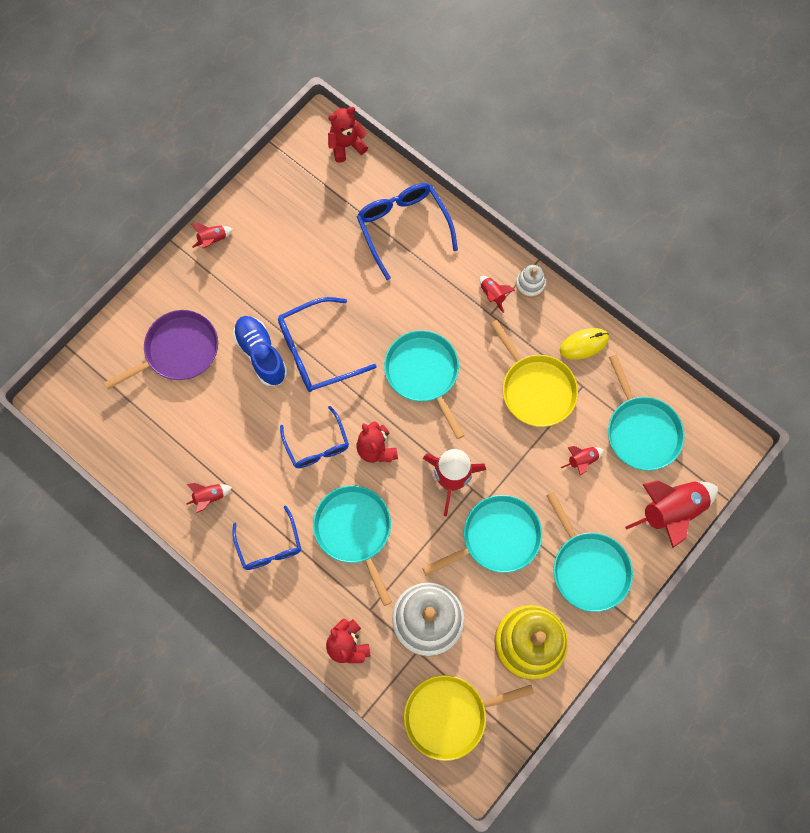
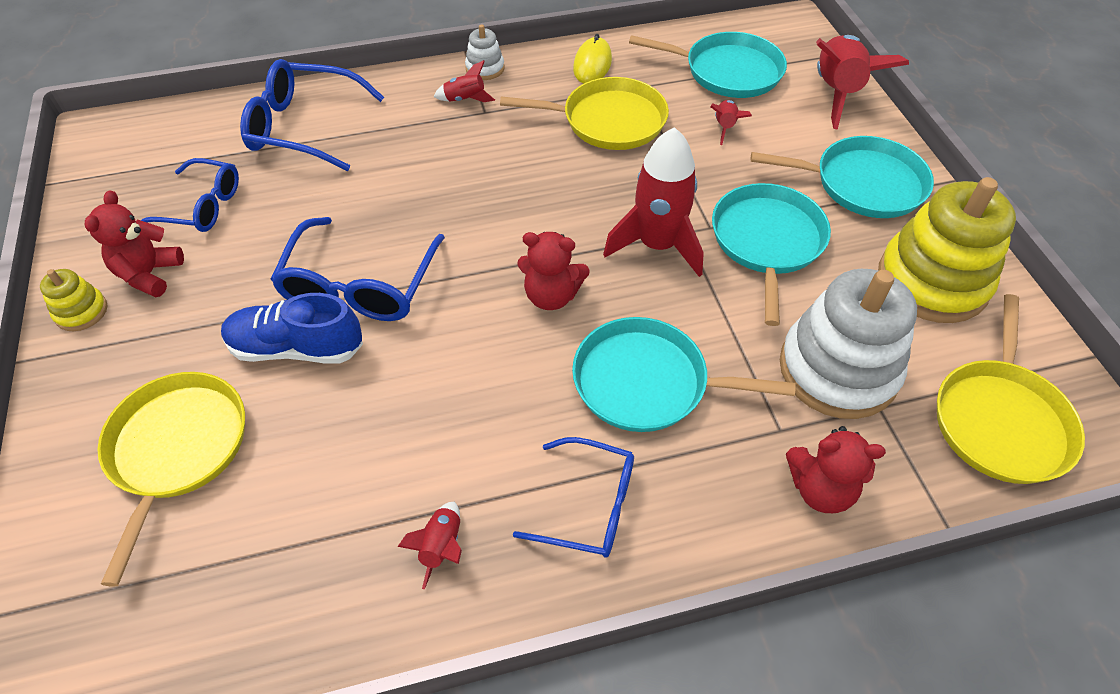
camera: 55 degrees left, 20 degrees down
purple pan [104,310,218,389] -> yellow pan [97,372,245,587]
red rocket [191,223,233,248] -> yellow stacking toy [40,269,107,331]
blue glasses [280,406,349,468] -> blue glasses moved to [141,158,239,232]
red teddy bear [328,107,368,163] -> red teddy bear moved to [85,190,184,297]
turquoise pan [384,330,465,439] -> none

